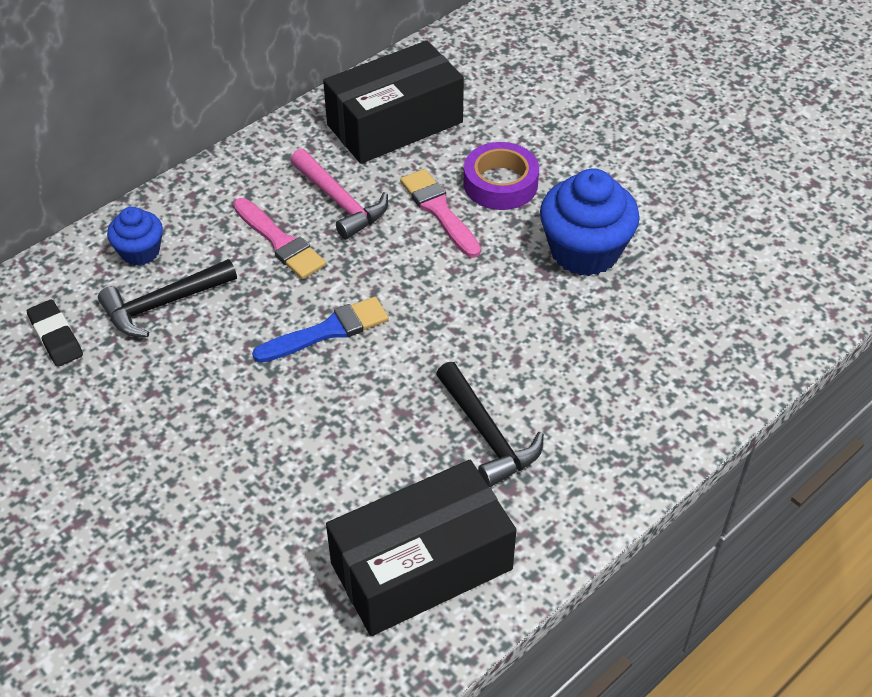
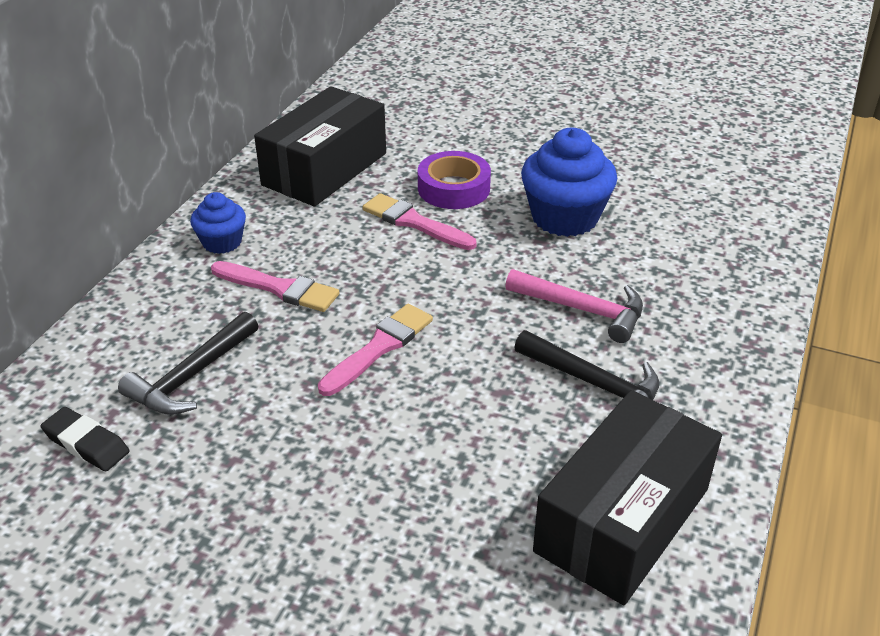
camera: 25 degrees left, 10 degrees down
blue cupcake [107,207,163,266] -> blue cupcake moved to [190,192,246,254]
blue brush [252,297,389,363] -> pink brush [318,304,433,396]
pink hammer [290,149,388,240] -> pink hammer moved to [505,269,643,343]

